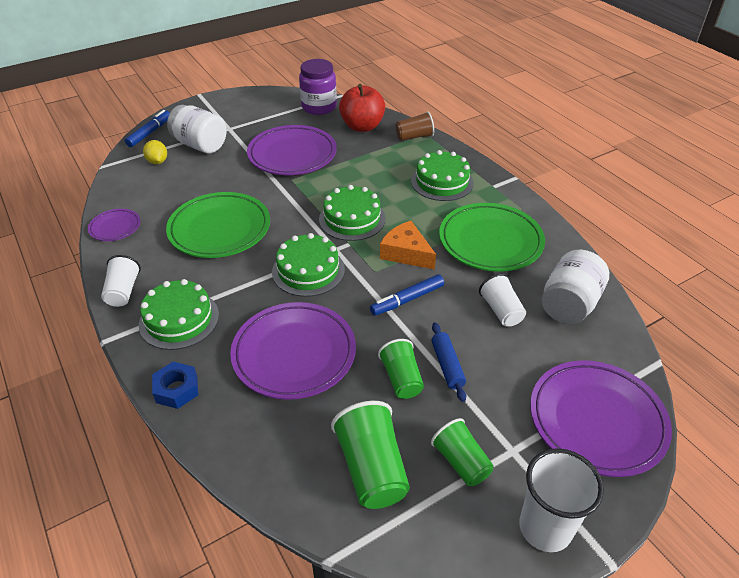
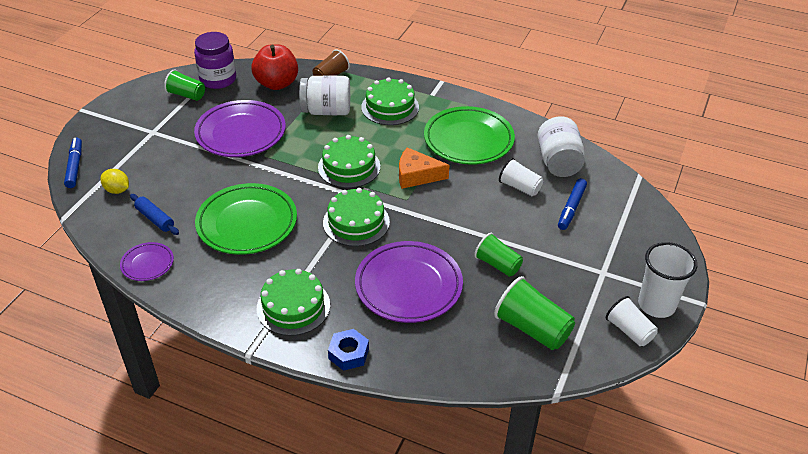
camera: 35 degrees left, 0 degrees up
white cup [101,255,141,307] -> white cup moved to [606,296,658,346]
white jar [167,105,227,154] -> white jar moved to [299,75,350,115]
blue marker [370,274,444,316] -> blue marker moved to [558,178,587,230]
green cup [431,418,494,486] -> green cup moved to [164,69,205,101]
blue rolling pin [432,322,466,402] -> blue rolling pin moved to [130,194,179,235]
purple plate [530,360,672,477] -> none

